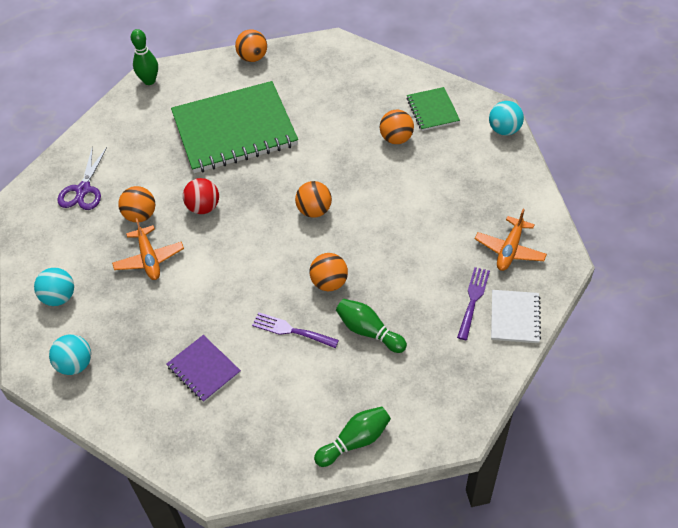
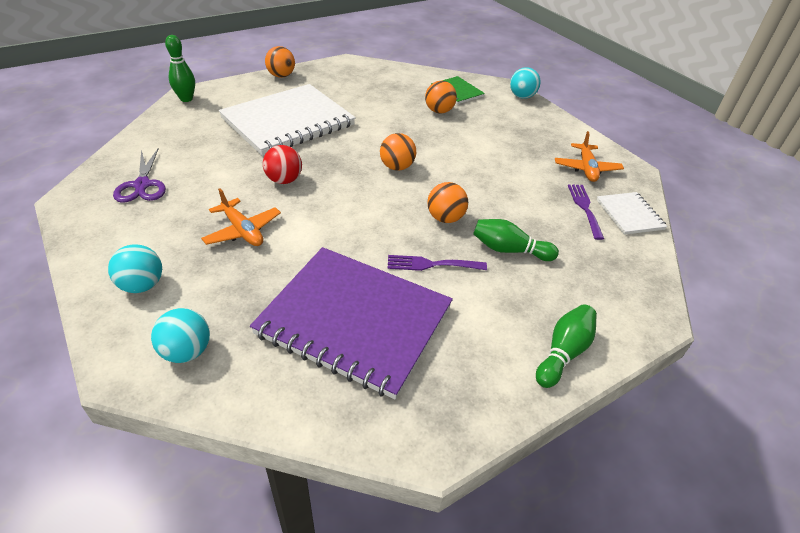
camera: 25 degrees left, 10 degrees down
orange ball [118,186,155,223] -> none
purple notebook [166,335,241,402] -> purple notebook [250,247,453,399], size x2.18
green notebook [171,81,298,173] -> white notebook [219,84,356,156]

